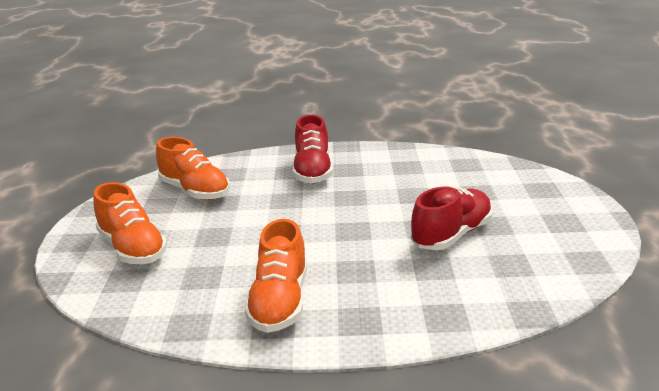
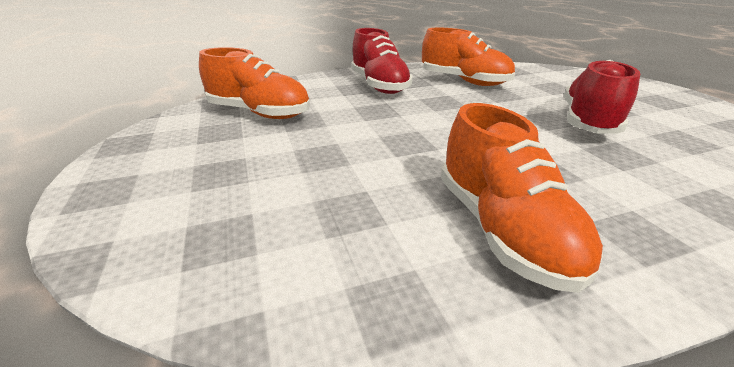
camera: 20 degrees left, 5 degrees up
orange shoe [93,182,168,264] -> orange shoe moved to [422,28,515,86]

